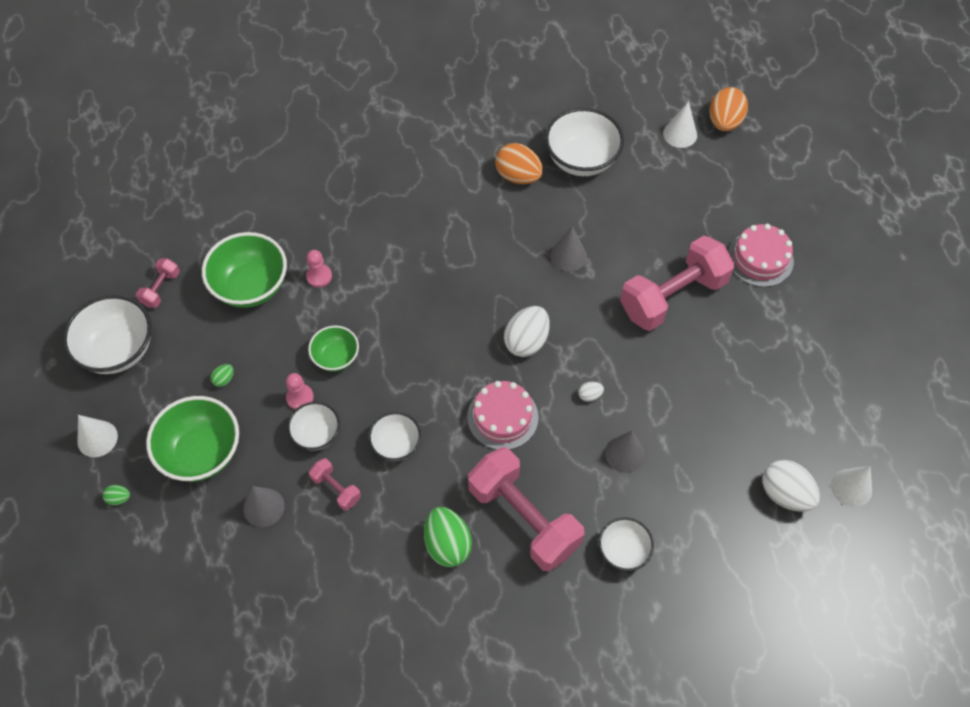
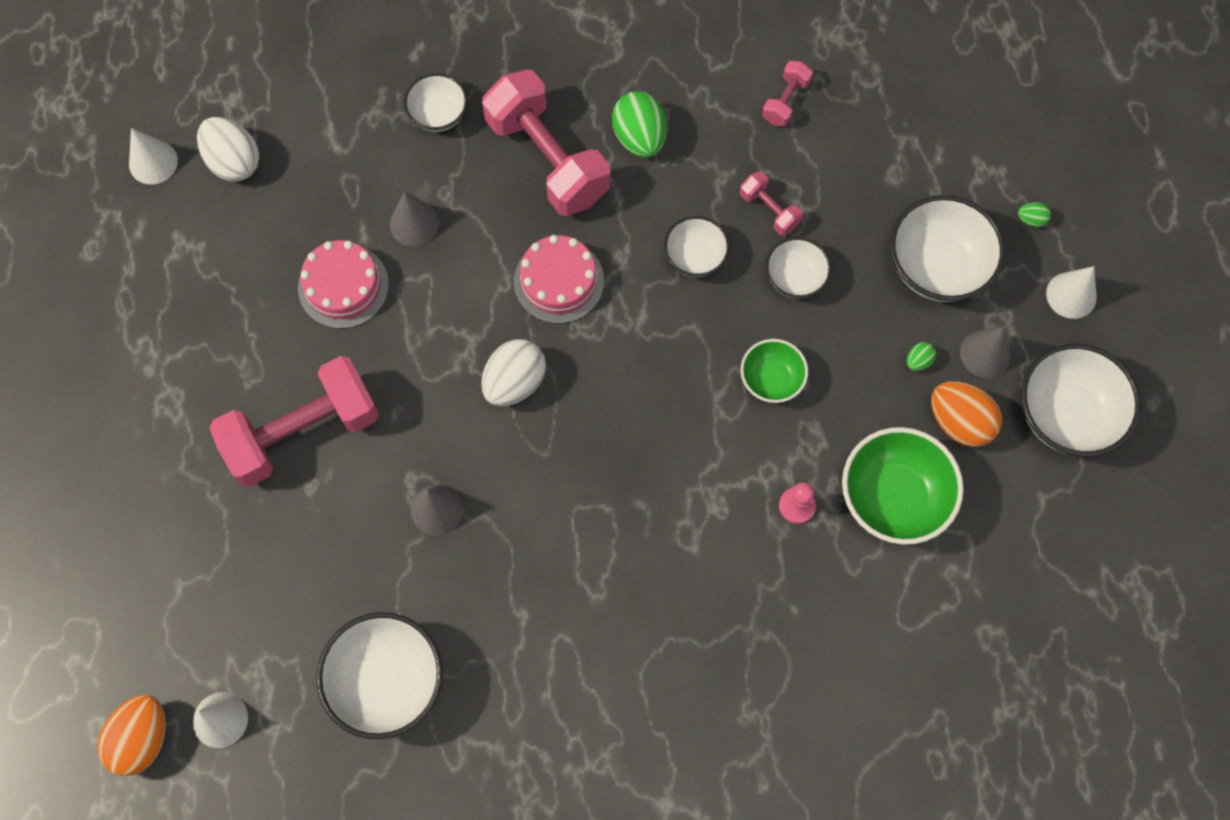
camera: 175 degrees left, 10 degrees up
pink dumbbell [136,258,180,308] -> pink dumbbell moved to [762,61,813,126]
green bowl [146,396,239,481] -> white bowl [890,195,1005,302]
grey cone [243,486,285,527] -> grey cone moved to [960,327,1011,378]
pink pawn [286,373,314,410] -> none
orange egg [495,143,543,184] -> orange egg moved to [931,381,1002,447]
white egg [578,382,604,402] -> none
pink cake [728,224,794,287] -> pink cake moved to [298,240,389,329]

